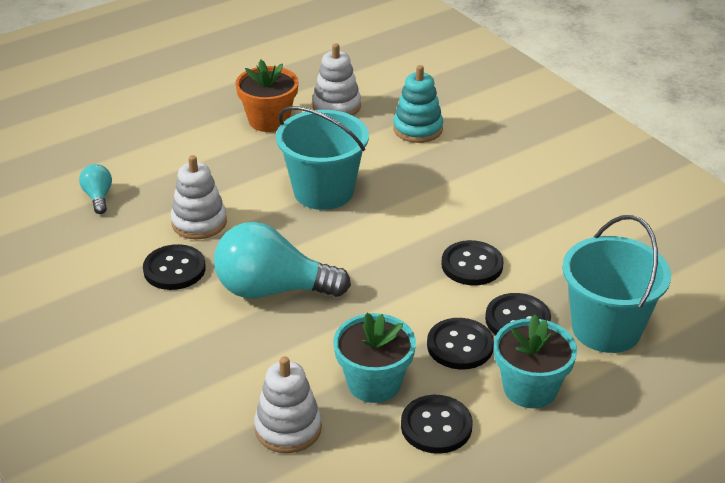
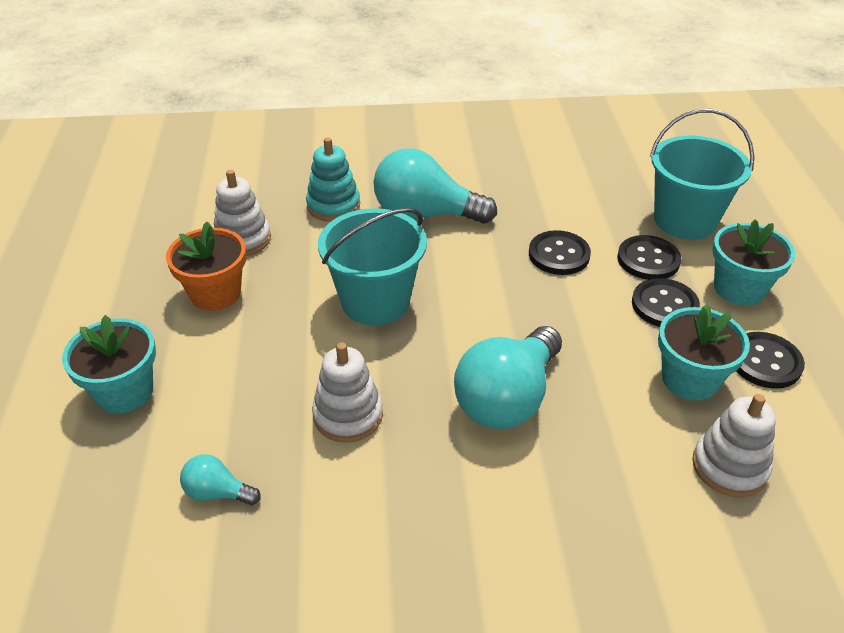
camera: 60 degrees left, 5 degrees up
black button [143,244,206,290] -> none
none -> turquoise flower pot [62,315,156,413]
none -> turquoise light bulb [374,148,497,224]

